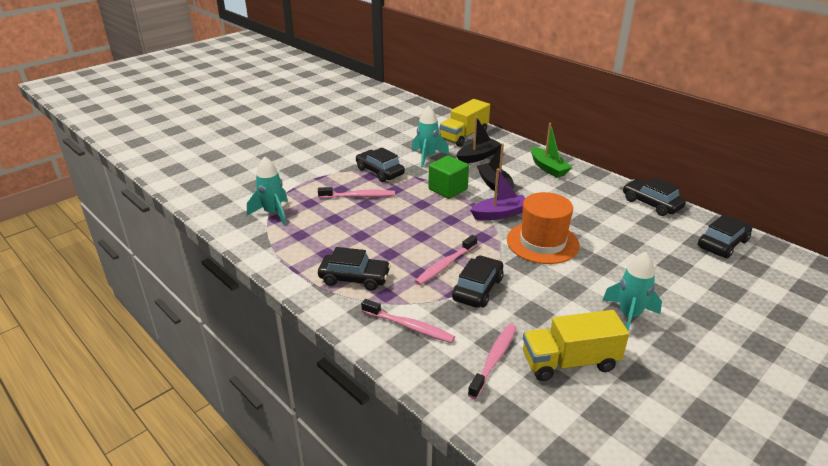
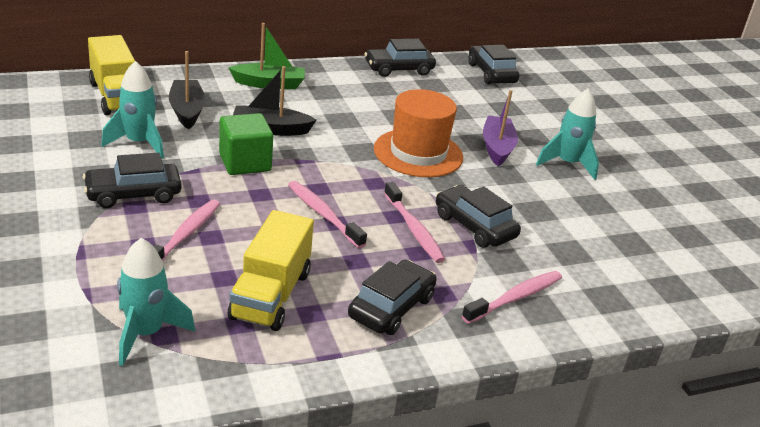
camera: 70 degrees left, 0 degrees up
pink toothbrush [468,324,517,399] -> pink toothbrush moved to [288,181,367,248]
purple boat [470,169,525,220] -> purple boat moved to [483,90,518,166]
yellow truck [523,310,629,381] -> yellow truck moved to [228,210,314,331]

